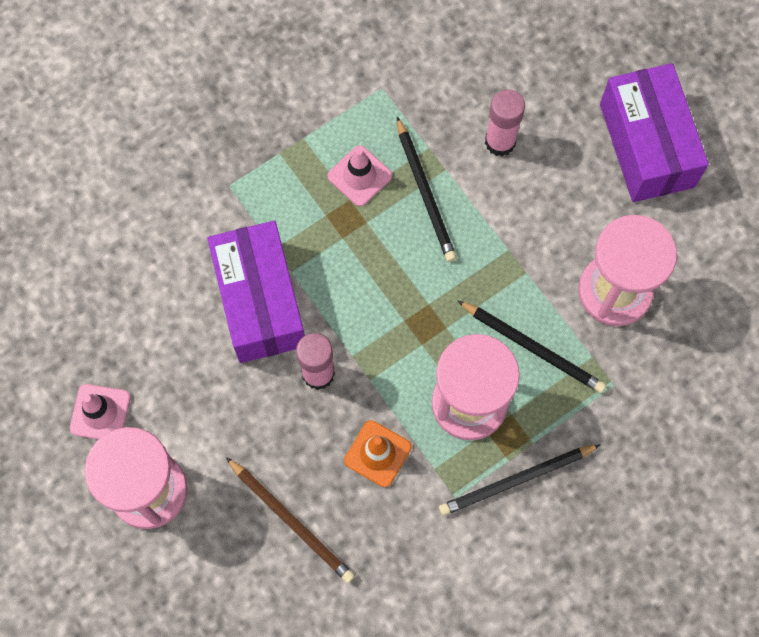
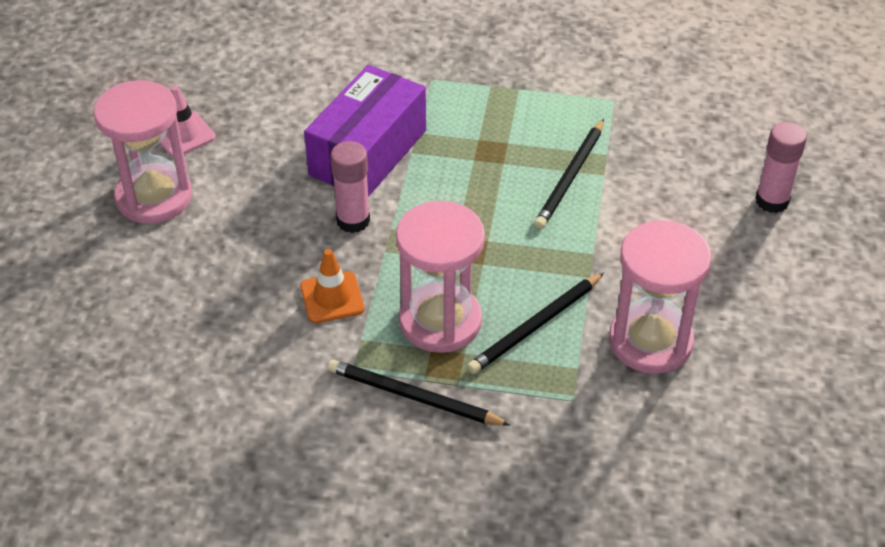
camera: 45 degrees right, 25 degrees down
brown pencil [226,457,355,583] -> none
pink traffic cone [327,145,392,206] -> none
black pencil [458,301,606,393] -> black pencil turned 60 degrees clockwise [467,272,604,374]
pink glue stick [485,89,525,156] -> pink glue stick moved to [756,122,807,213]
purple box [600,63,709,202] -> none

